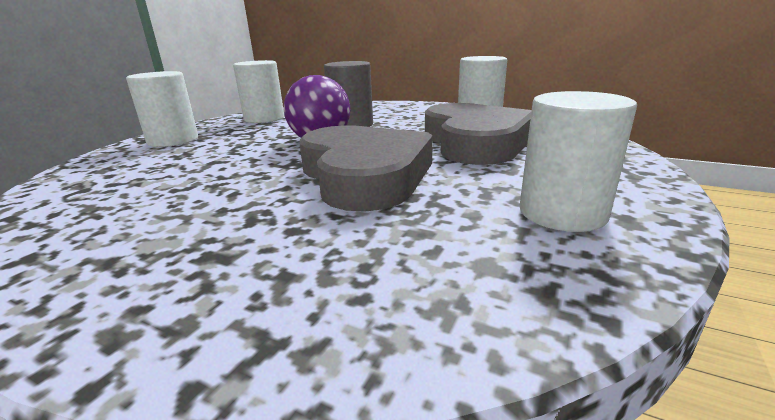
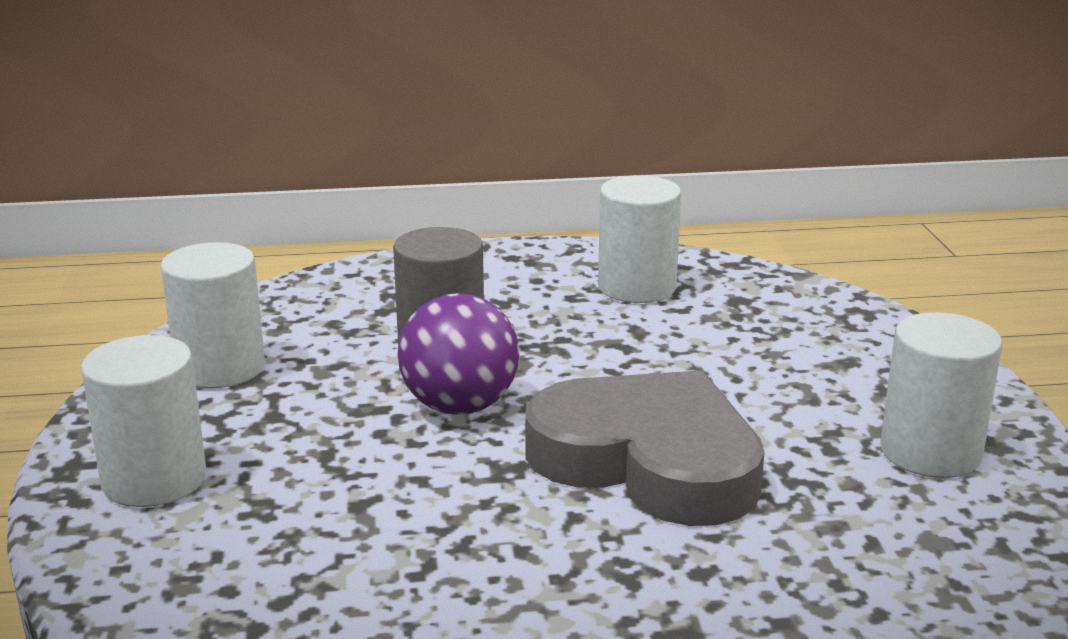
camera: 35 degrees left, 0 degrees up
grey heart [425,103,532,165] -> none

